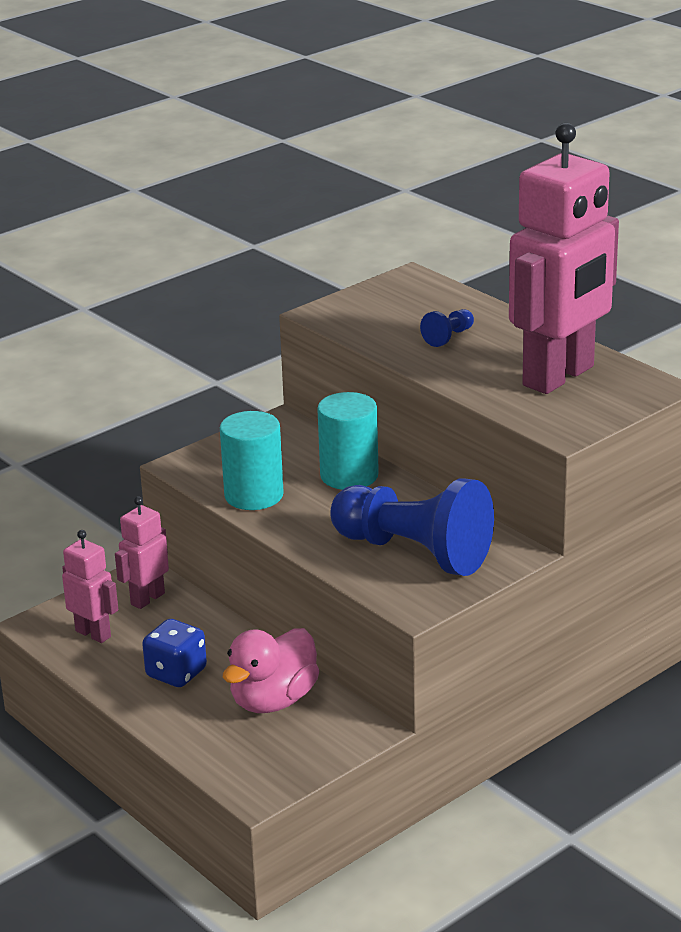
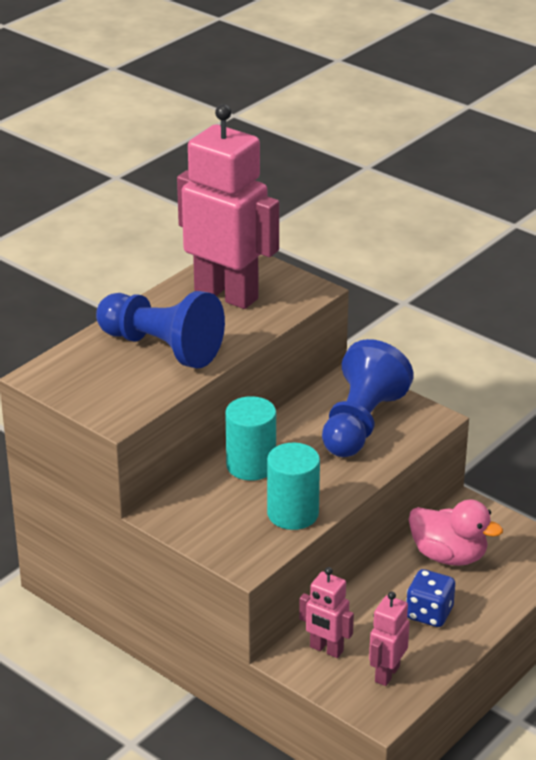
camera: 100 degrees left, 5 degrees up
blue pawn [420,309,474,347] -> blue pawn [96,291,225,369], size x2.49

